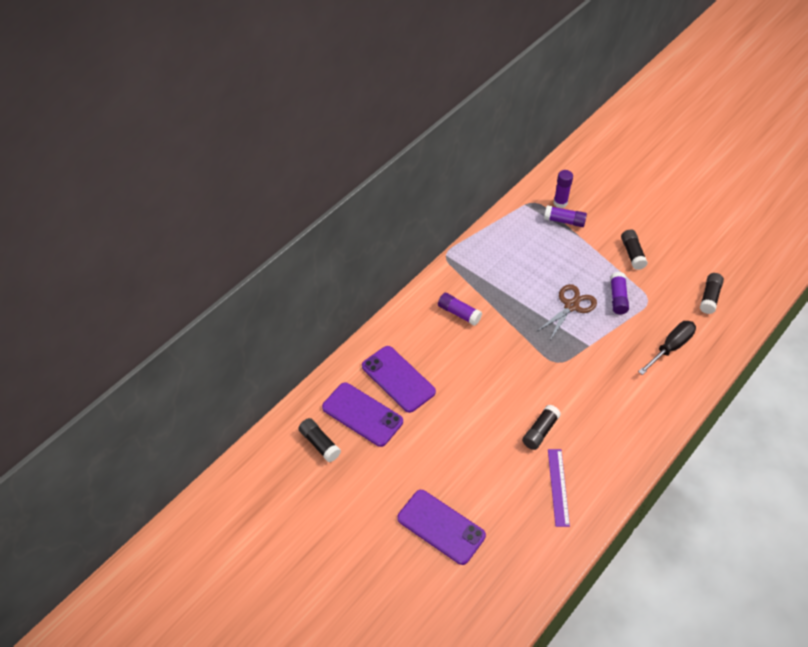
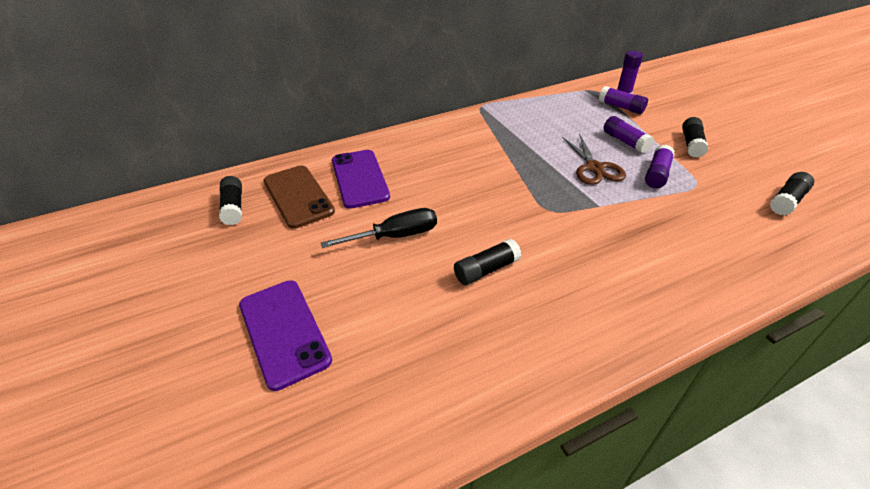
camera: 25 degrees right, 10 degrees down
purple phone [322,383,403,447] -> brown phone [264,165,335,229]
purple glue stick [438,293,482,326] -> purple glue stick moved to [603,116,654,153]
brown scissors [536,284,597,340] -> brown scissors turned 105 degrees clockwise [562,134,626,185]
purple ruler [548,449,570,527] -> none
black screwdriver [638,321,696,375] -> black screwdriver moved to [321,208,437,248]

